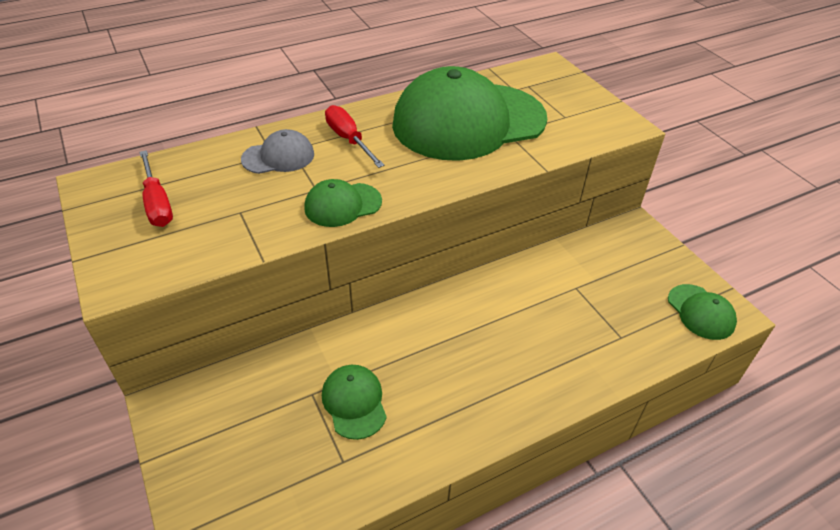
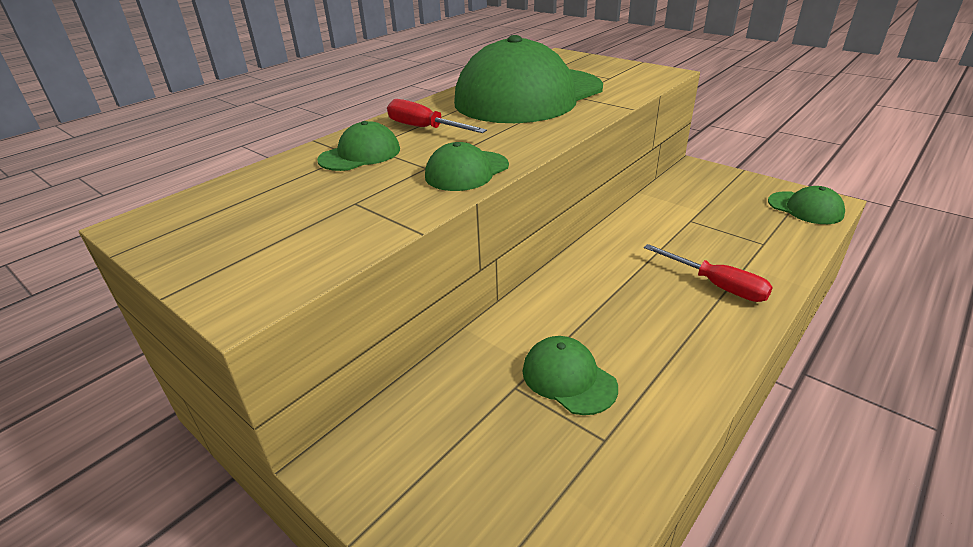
camera: 20 degrees left, 10 degrees down
red screwdriver [140,150,173,227] -> red screwdriver moved to [644,244,773,302]
grey cap [241,129,314,174] -> green cap [317,121,400,171]

